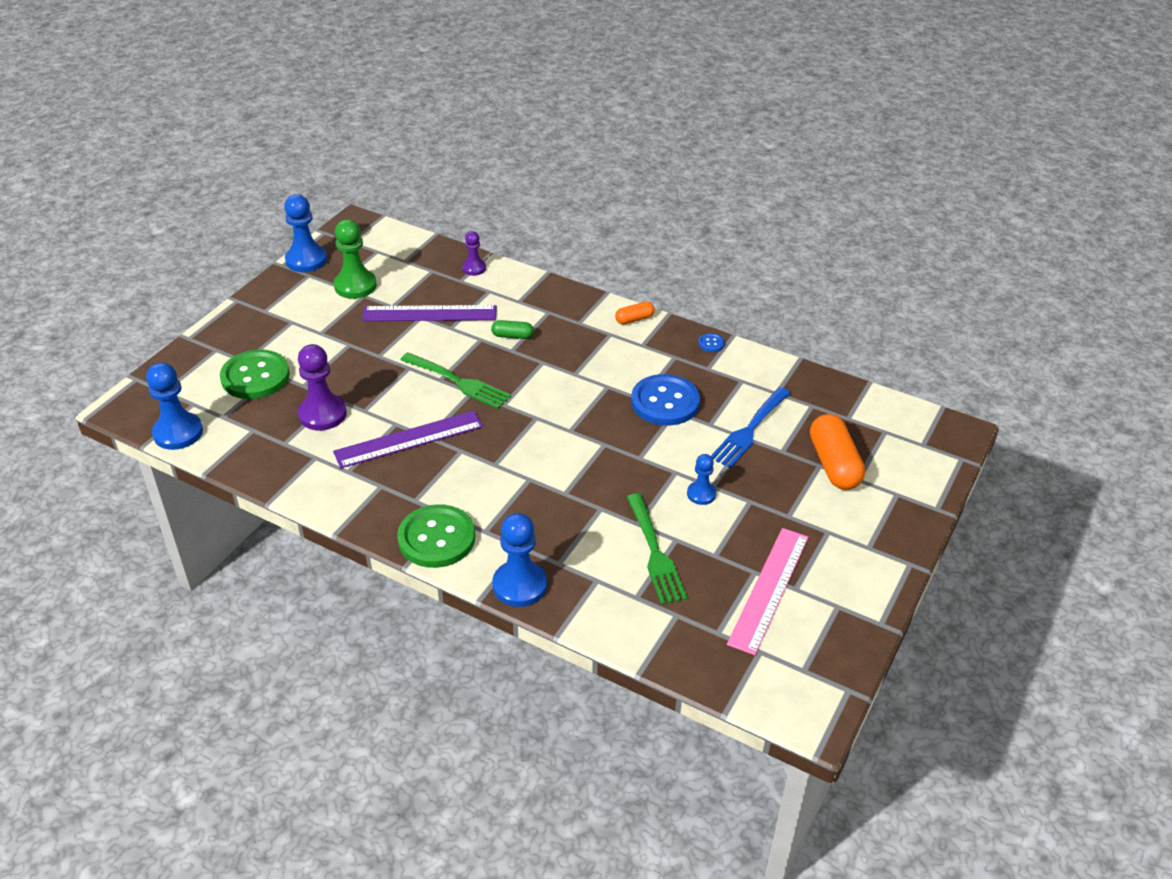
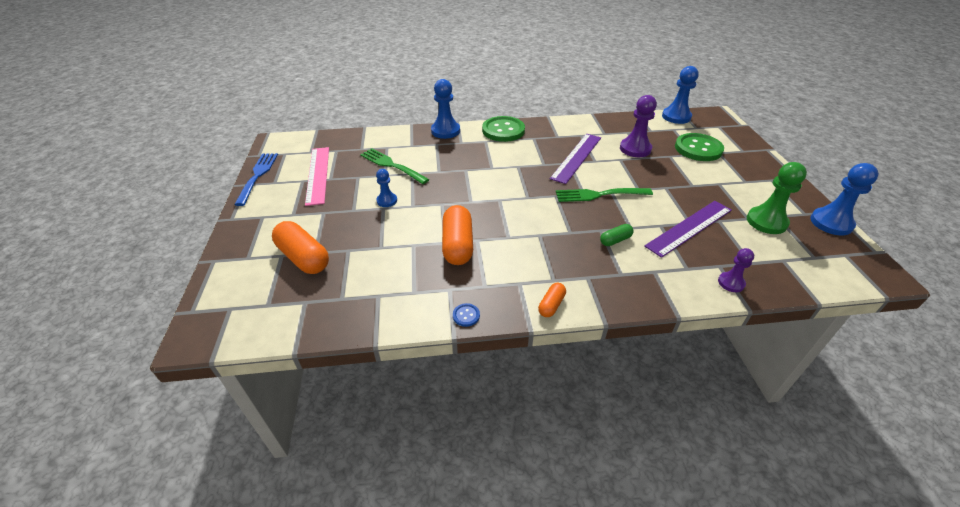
camera: 145 degrees right, 0 degrees up
blue button [631,374,700,426] -> orange capsule [442,205,473,265]
blue fork [711,387,790,468] -> blue fork moved to [234,153,278,206]

